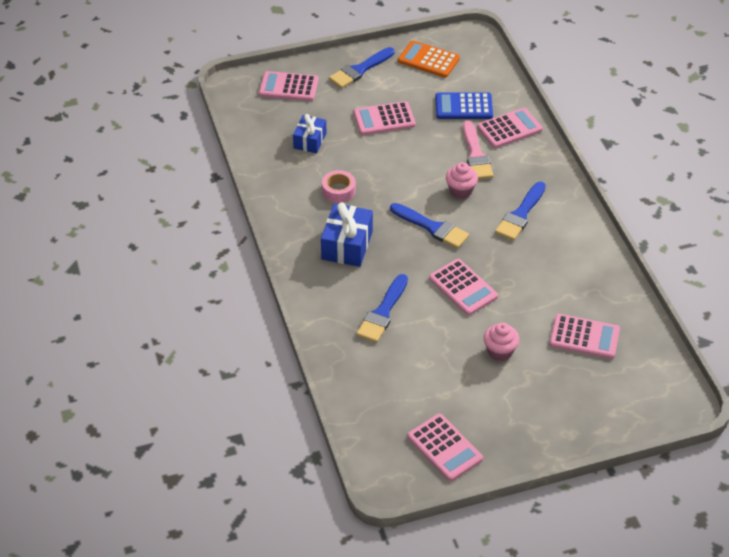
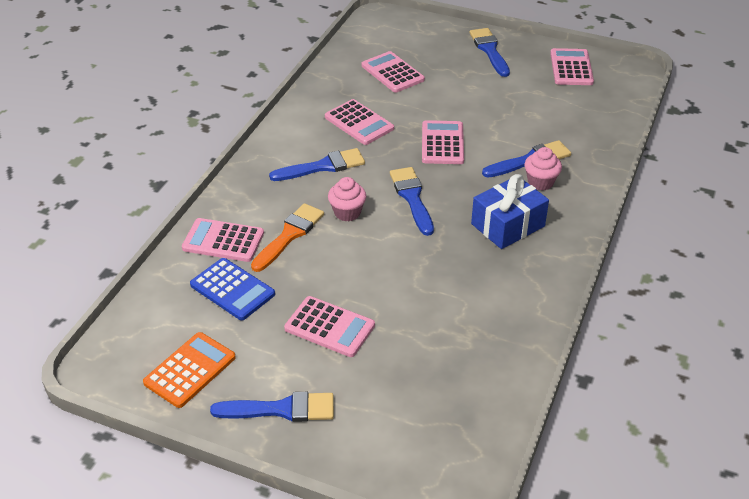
camera: 140 degrees left, 5 degrees down
pink calculator [259,71,319,101] -> pink calculator moved to [325,99,394,145]
blue gift [293,114,327,153] -> none
pink tape [322,170,356,203] -> none
orange calculator [398,41,460,78] -> orange calculator turned 120 degrees counterclockwise [143,332,236,408]
pink brush [463,121,493,179] -> orange brush [251,203,324,272]
pink cupcake [484,323,520,361] -> pink cupcake moved to [525,147,562,191]
none -> blue brush [469,28,510,77]

